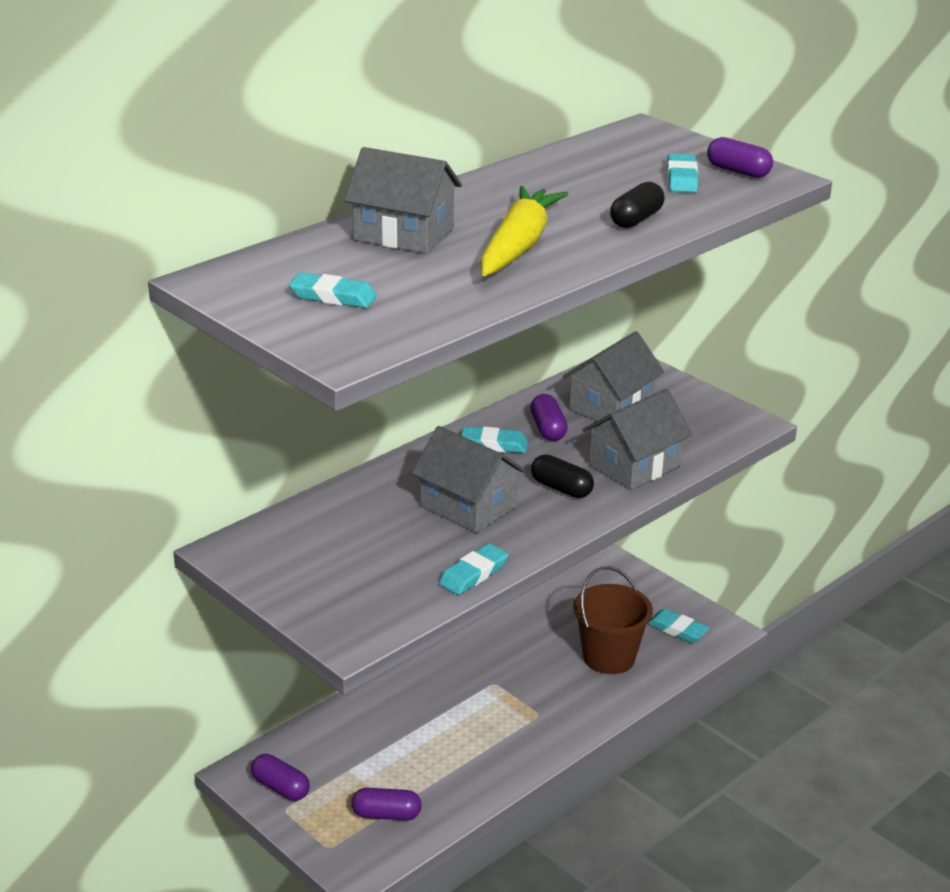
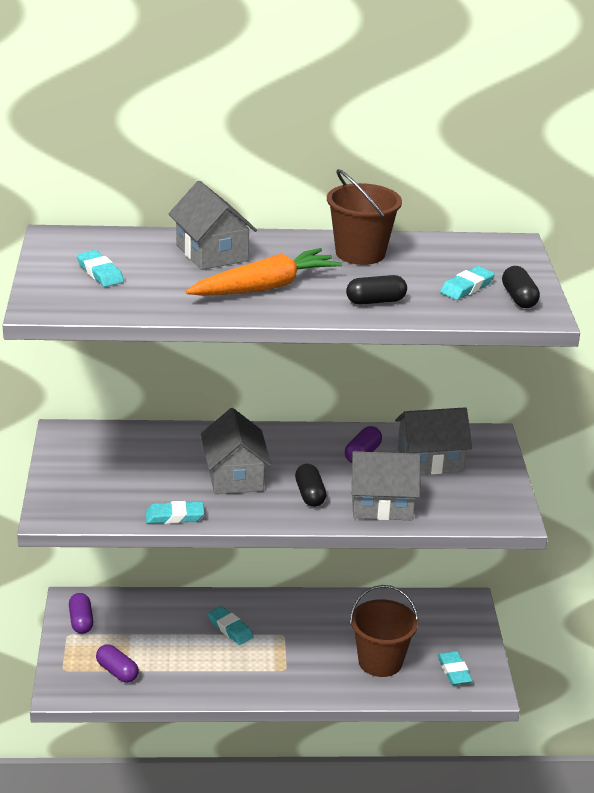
camera: 40 degrees right, 0 degrees up
turquoise eraser [461,426,528,453] -> turquoise eraser moved to [208,606,253,645]
yellow carrot [480,186,568,276] -> orange carrot [185,248,342,296]
purple capsule [707,137,773,178] -> black capsule [502,266,540,308]
none -> brown bucket [327,169,402,265]

